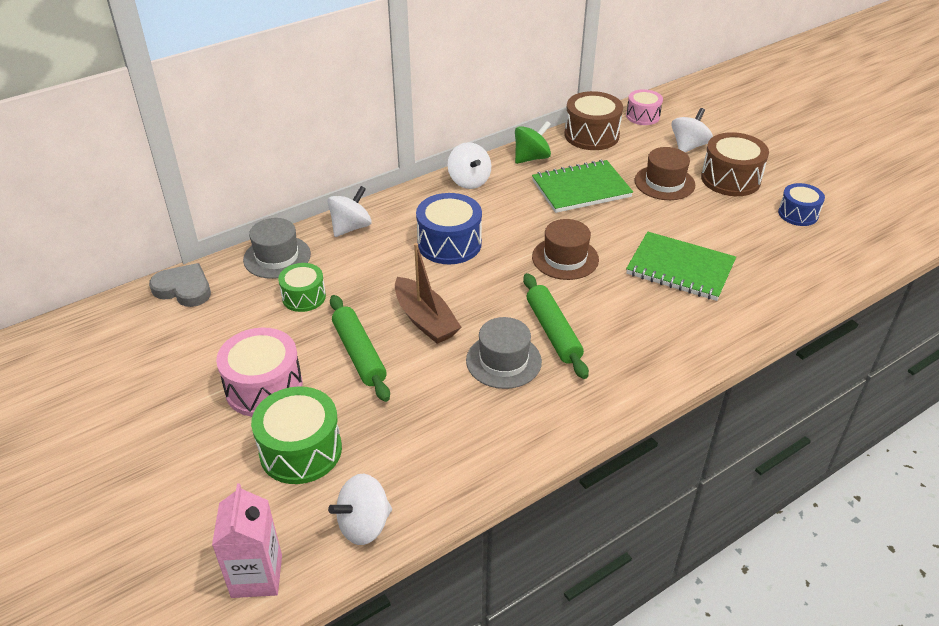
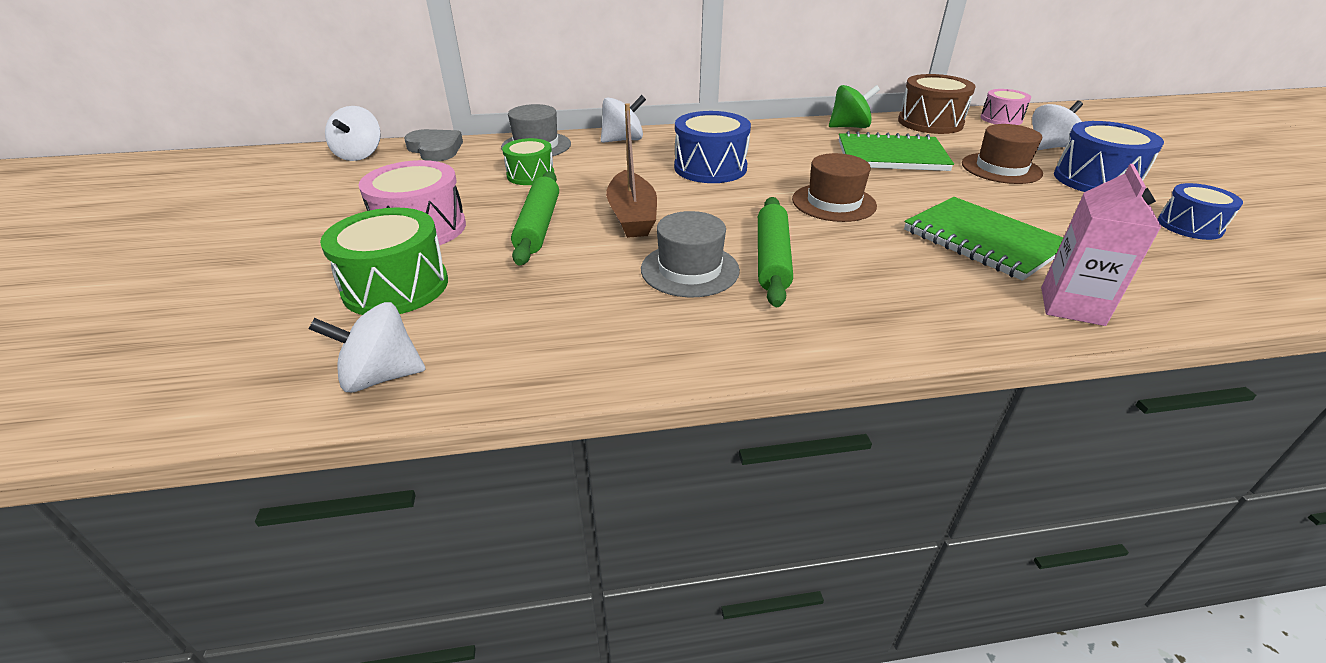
camera: 25 degrees right, 5 degrees down
pink carton [212,483,282,598] -> pink carton moved to [1041,164,1161,326]
white spinning top [448,142,491,189] -> white spinning top moved to [325,106,381,161]
brown drum [701,132,769,196] -> blue drum [1054,121,1164,192]

